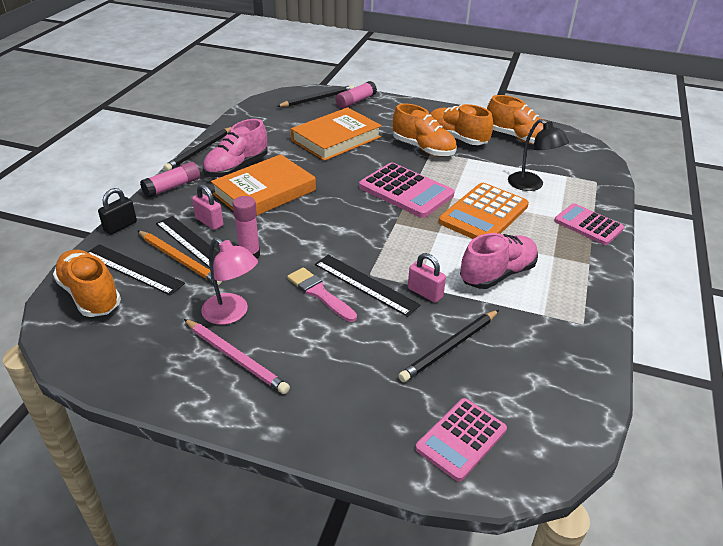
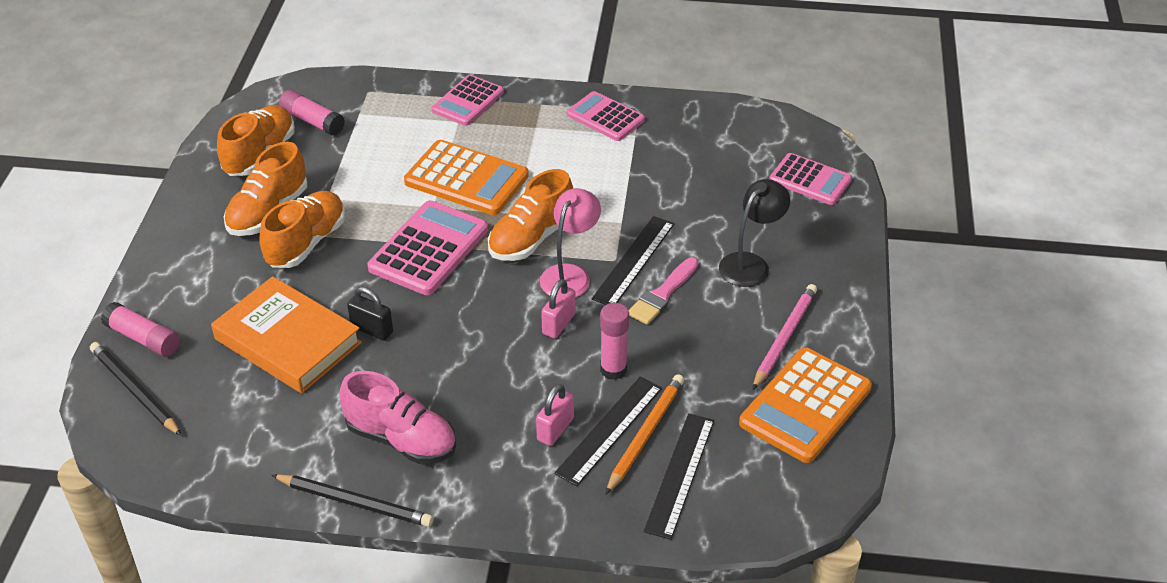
camera: 100 degrees left, 5 degrees up
orange shoe [53,250,121,317] -> orange shoe moved to [488,169,573,261]
black padlock [98,188,137,235] -> black padlock moved to [347,287,393,341]
pink glue stick [140,162,200,198] -> pink glue stick moved to [279,90,345,136]
pink lamp [201,237,258,325] -> pink lamp moved to [540,188,601,298]
orange book [211,154,316,216] -> none
black pencil [398,310,499,382] -> none
pink padlock [408,253,446,303] -> pink padlock moved to [541,279,576,338]
pink shoe [460,233,538,289] -> none
black lamp [508,119,569,191] -> black lamp moved to [719,179,790,287]
none -> pink calculator [567,91,645,141]
none -> orange calculator [739,347,872,463]

